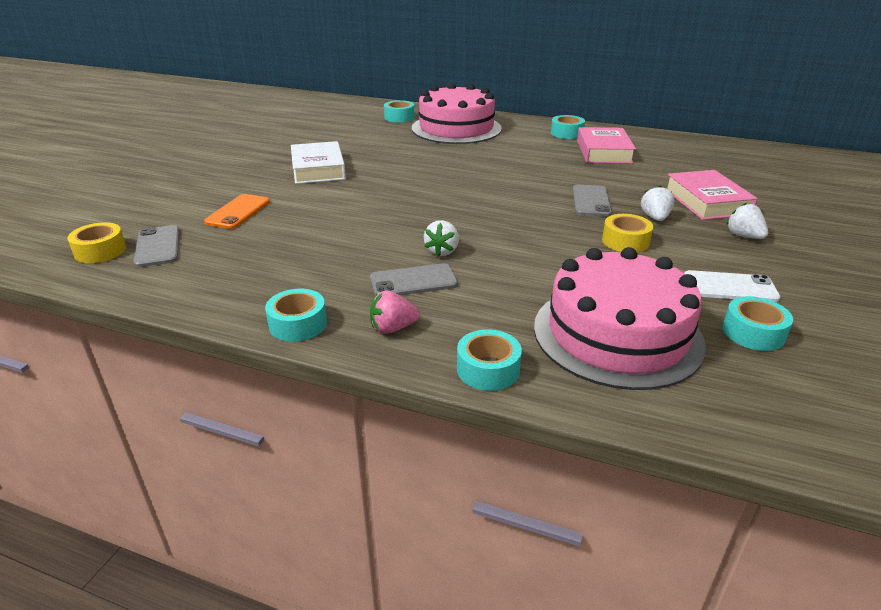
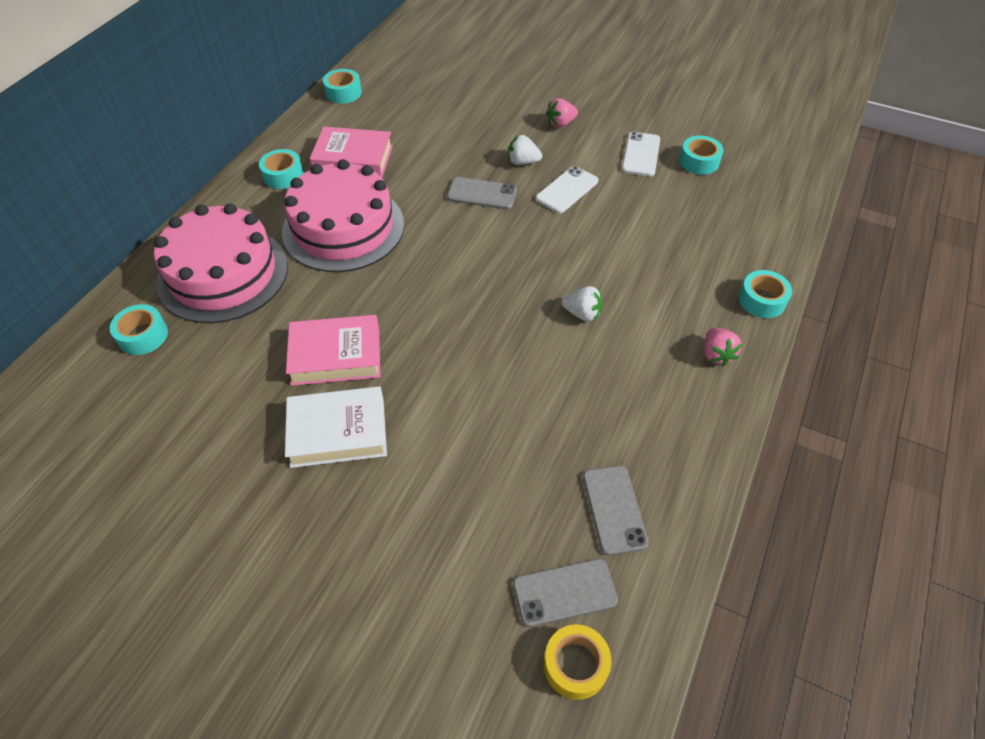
camera: 85 degrees left, 20 degrees up
orange phone [204,194,270,229] -> none
turquoise tape [265,289,327,342] -> turquoise tape moved to [323,69,362,104]
grey phone [370,263,458,295] -> grey phone moved to [583,466,649,555]
pink cake [534,247,706,390] -> pink cake moved to [282,159,404,272]
yellow tape [602,214,653,253] -> white phone [536,166,599,213]
pink book [666,170,758,220] -> pink book moved to [286,315,380,386]
white strawberry [726,203,768,239] -> pink strawberry [546,98,578,128]

